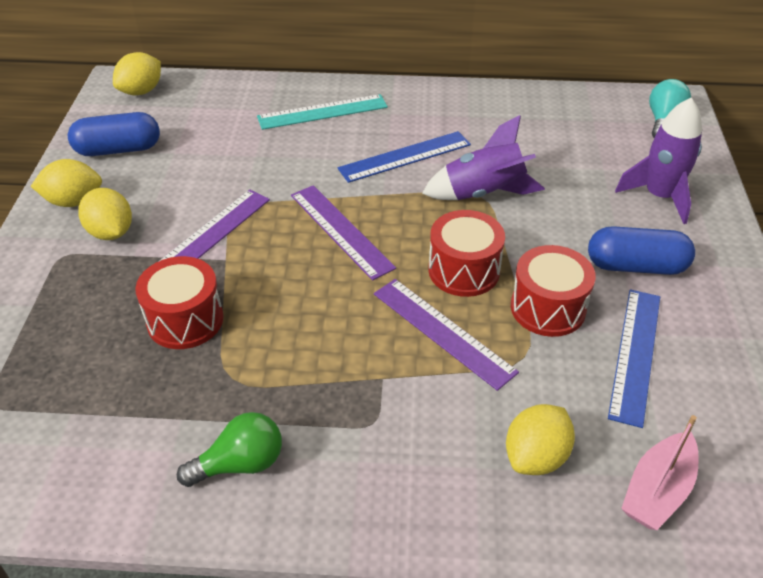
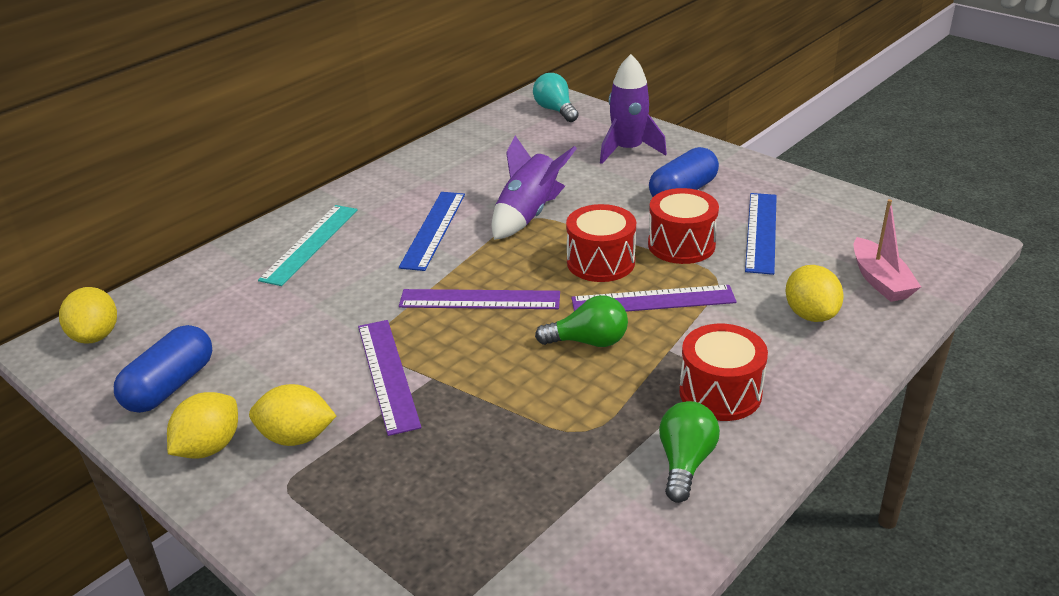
camera: 50 degrees left, 10 degrees down
red drum [135,256,224,349] -> red drum moved to [679,324,768,421]
blue ruler [608,289,660,428] -> blue ruler turned 45 degrees clockwise [745,193,777,275]
none -> green light bulb [535,295,628,347]

